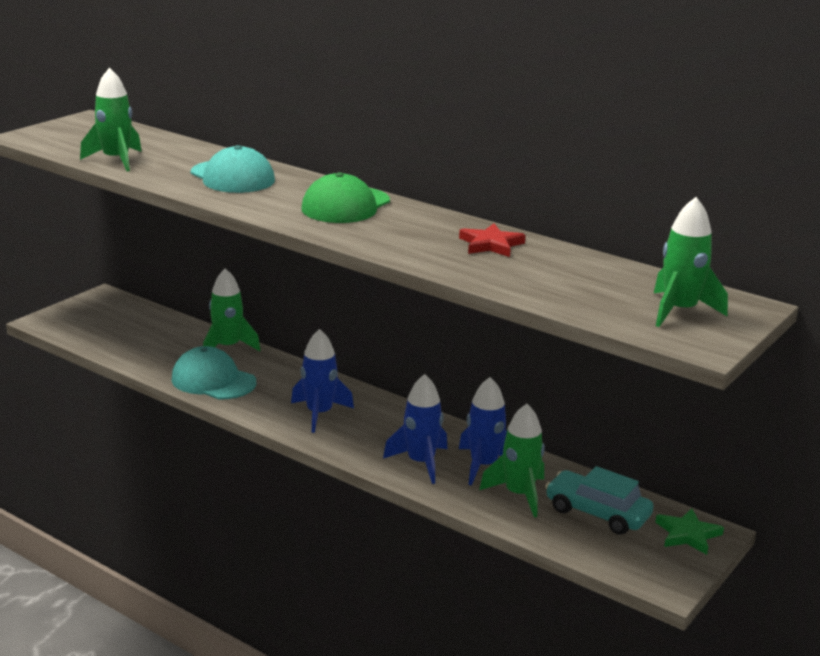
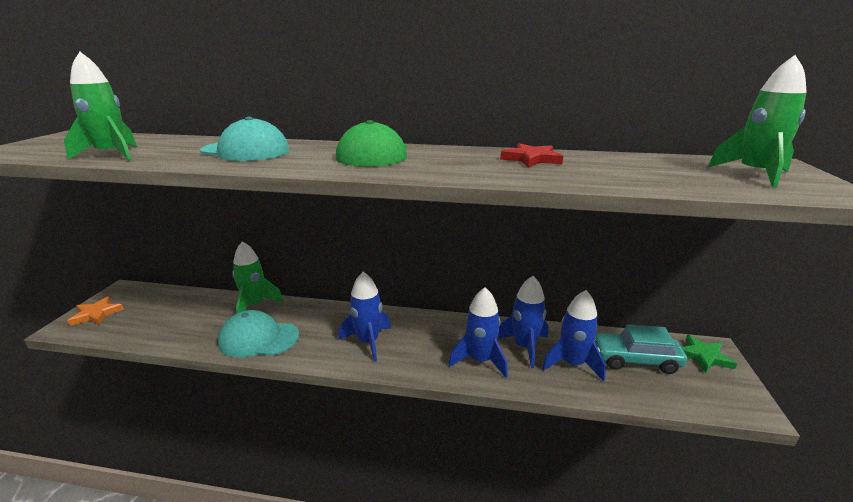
camera: 25 degrees left, 0 degrees up
green rocket [479,404,545,517] -> blue rocket [542,290,606,381]
none -> orange star [68,297,124,326]

